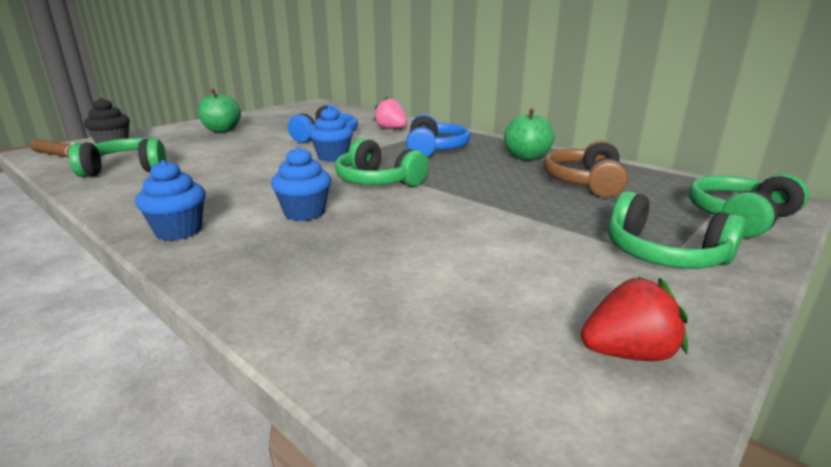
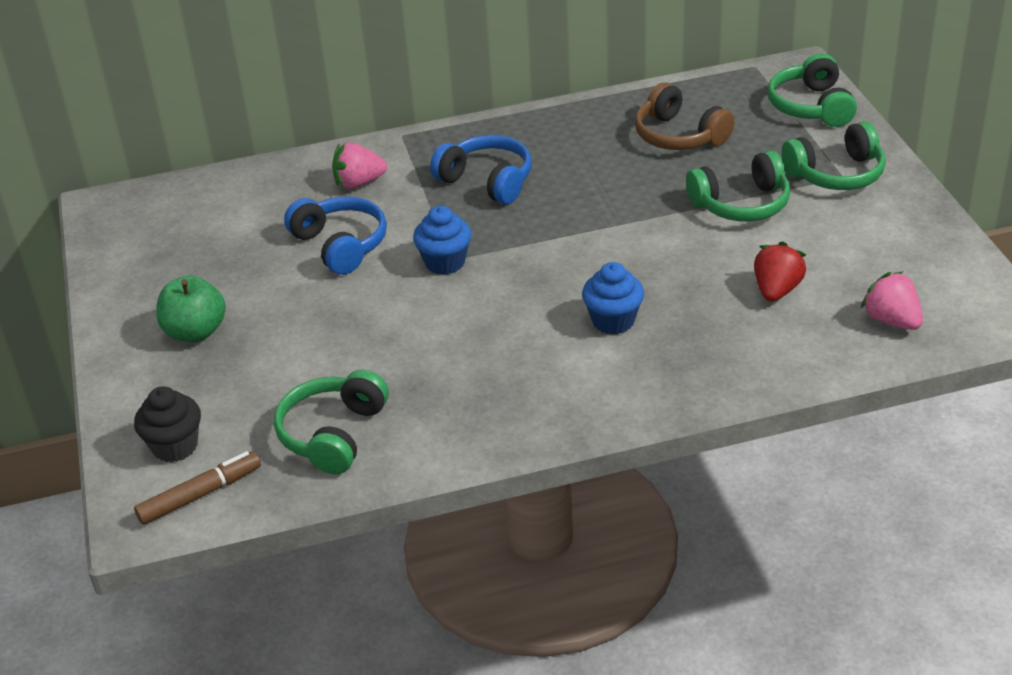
camera: 55 degrees left, 15 degrees up
blue cupcake [135,160,206,241] -> none
green headphones [335,138,429,186] -> green headphones moved to [686,150,790,221]
green apple [504,108,554,160] -> none
red strawberry [581,277,688,361] -> red strawberry moved to [754,241,806,302]
none -> pink strawberry [861,271,923,330]

